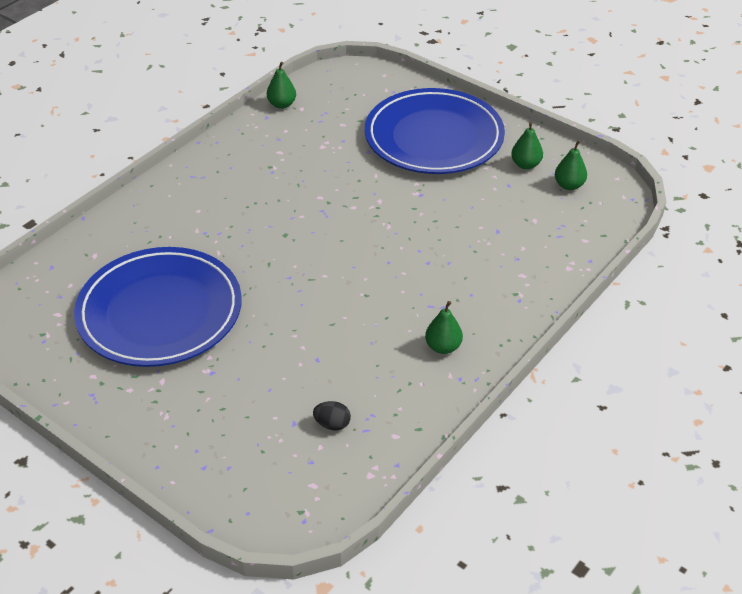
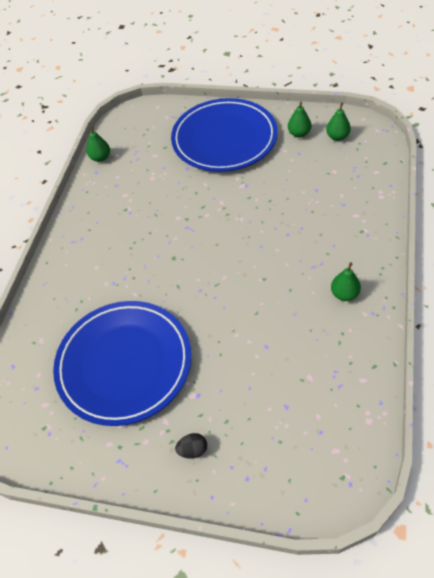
camera: 20 degrees left, 10 degrees up
black egg [313,401,351,430] -> black egg moved to [175,433,207,459]

